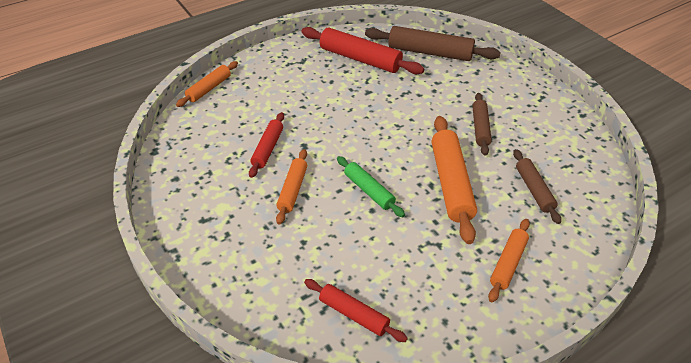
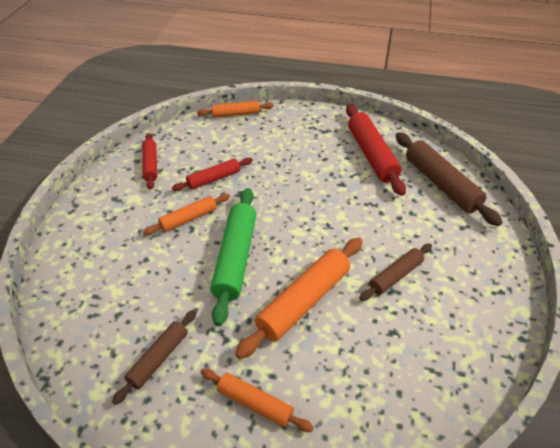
camera: 45 degrees right, 0 degrees up
red rolling pin [304,279,408,342] -> red rolling pin moved to [142,133,158,190]
green rolling pin [337,156,405,217] -> green rolling pin [210,188,256,326], size x1.70
orange rolling pin [488,219,530,302] -> orange rolling pin turned 45 degrees clockwise [200,368,314,432]
brown rolling pin [513,149,561,224] -> brown rolling pin moved to [112,310,197,405]

